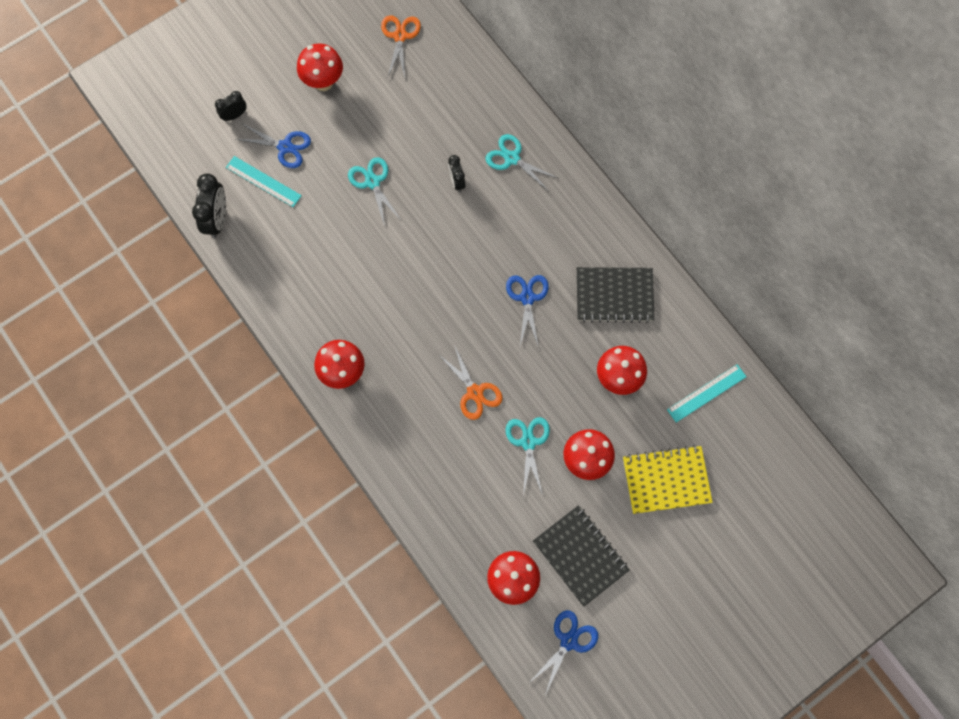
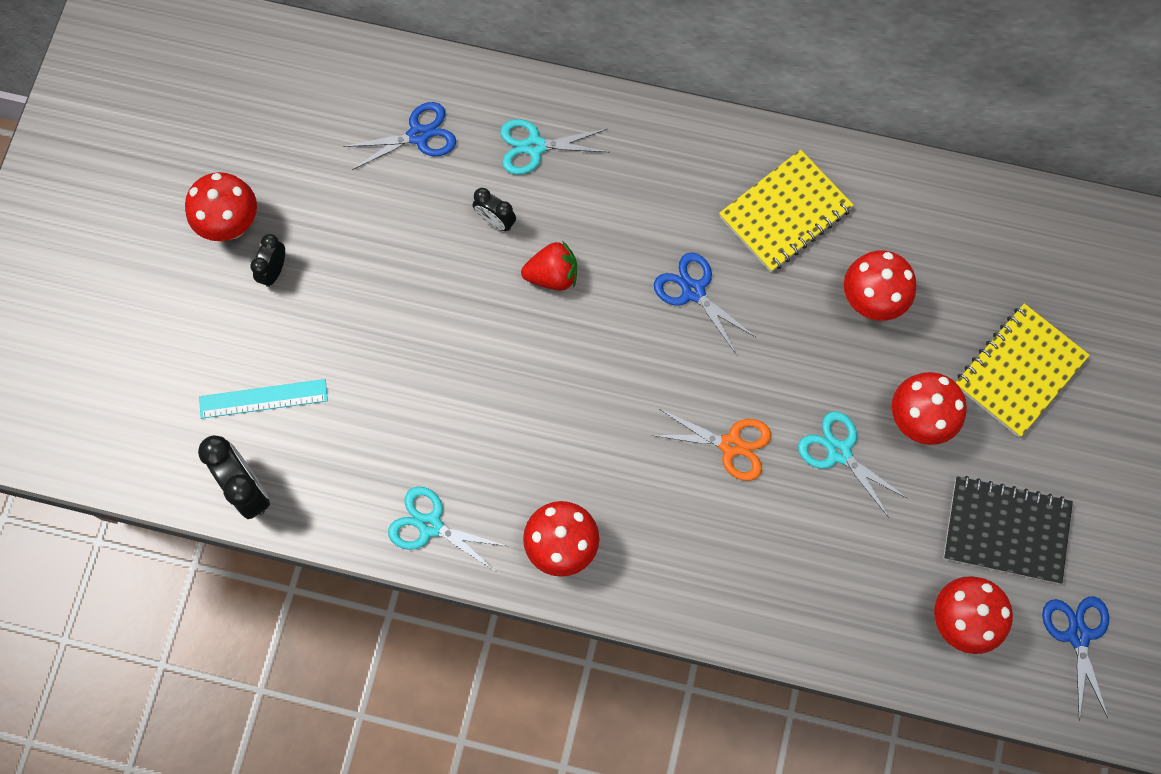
camera: 40 degrees left, 0 degrees up
black clock [215,91,247,121] -> black clock moved to [250,234,285,287]
blue scissors [236,124,311,168] -> blue scissors moved to [343,102,456,170]
turquoise scissors [348,157,402,227] -> turquoise scissors moved to [388,486,507,571]
orange scissors [381,16,421,77] -> none
black notebook [577,267,655,323] -> yellow notebook [719,150,854,272]
turquoise ruler [667,364,747,423] -> none
none -> red strawberry [521,242,577,291]

